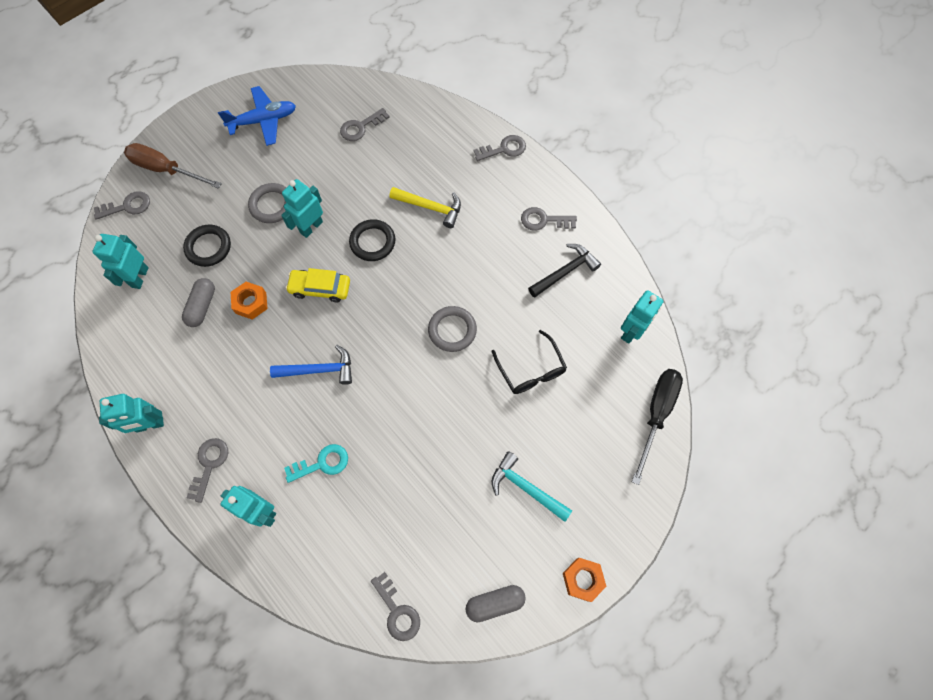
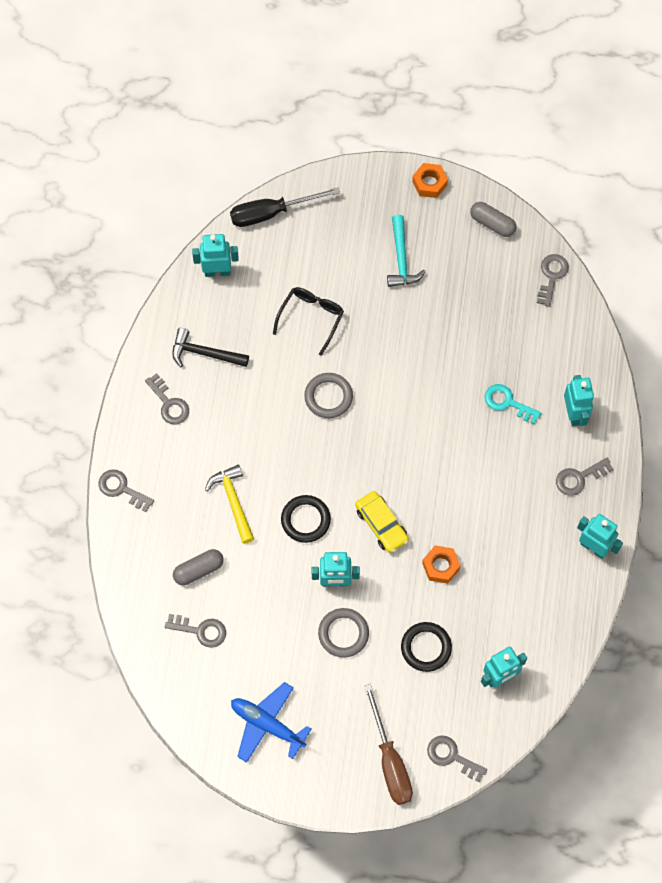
camera: 130 degrees left, 0 degrees up
grey capsule [182,278,215,327] -> grey capsule moved to [173,549,224,585]
blue hammer [270,345,352,385] -> none

